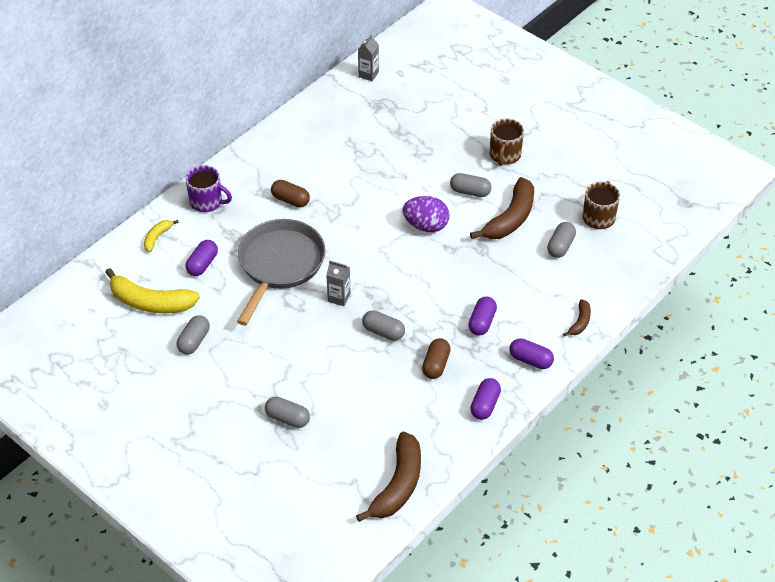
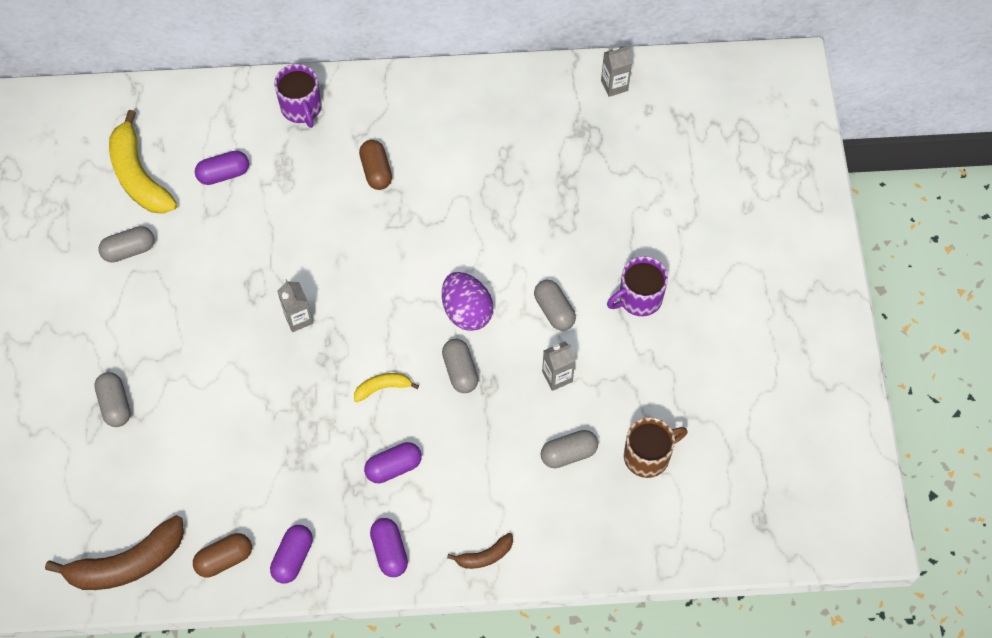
camera: 45 degrees right, 15 degrees up
yellow banana [144,220,179,252] -> yellow banana moved to [354,373,419,402]
grey pan [237,219,326,325] -> none
grey capsule [362,310,405,341] -> grey capsule moved to [442,339,478,393]
brown capsule [422,338,451,379] -> brown capsule moved to [193,533,252,577]
brown banana [470,177,534,239] -> grey carton [542,341,575,391]
purple capsule [470,378,501,420] -> purple capsule turned 45 degrees counterclockwise [270,525,313,583]
brown mug [490,119,524,166] -> purple mug [607,256,668,316]

